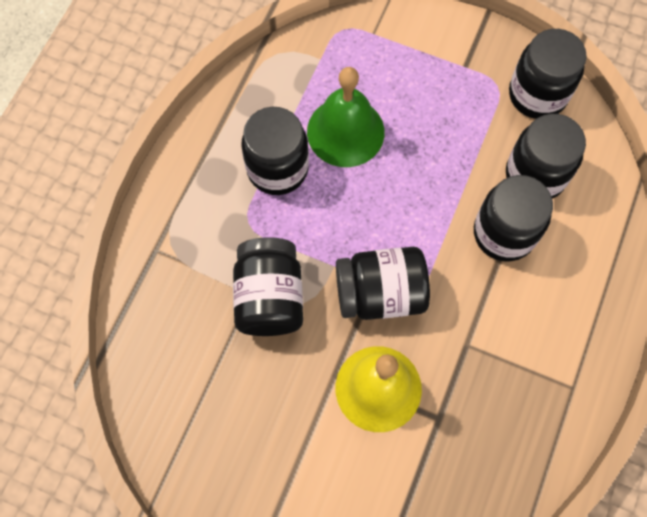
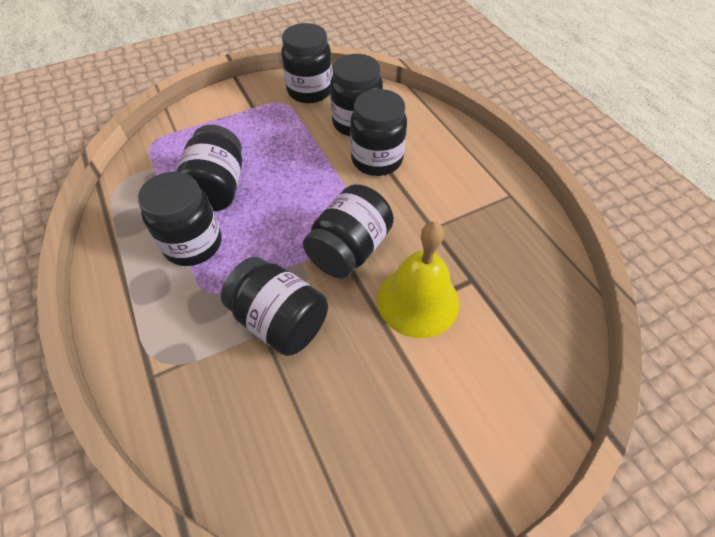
camera: 50 degrees left, 15 degrees down
green bell [307,67,385,167] -> black jar [176,125,242,212]

